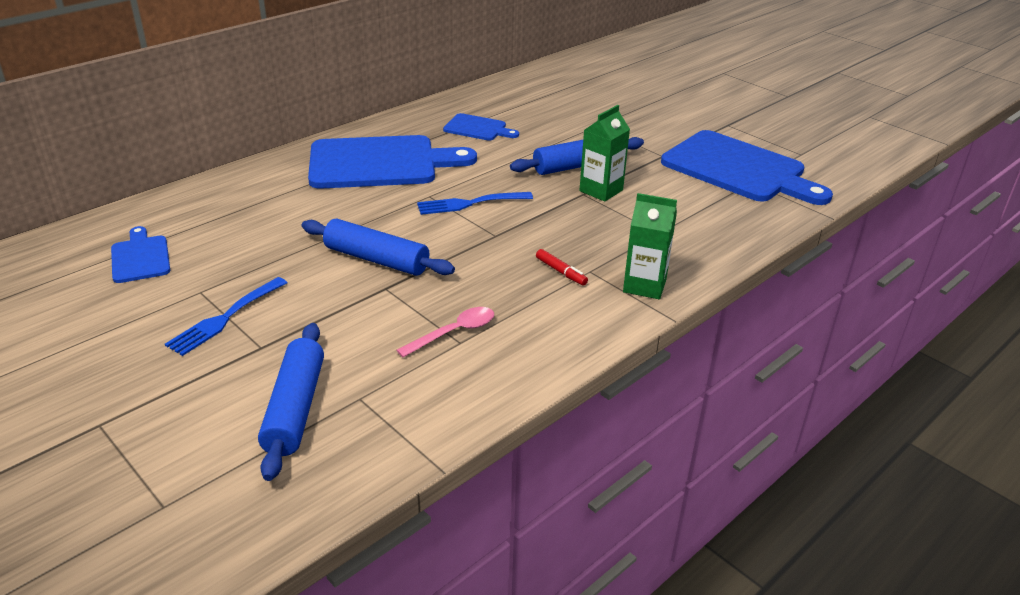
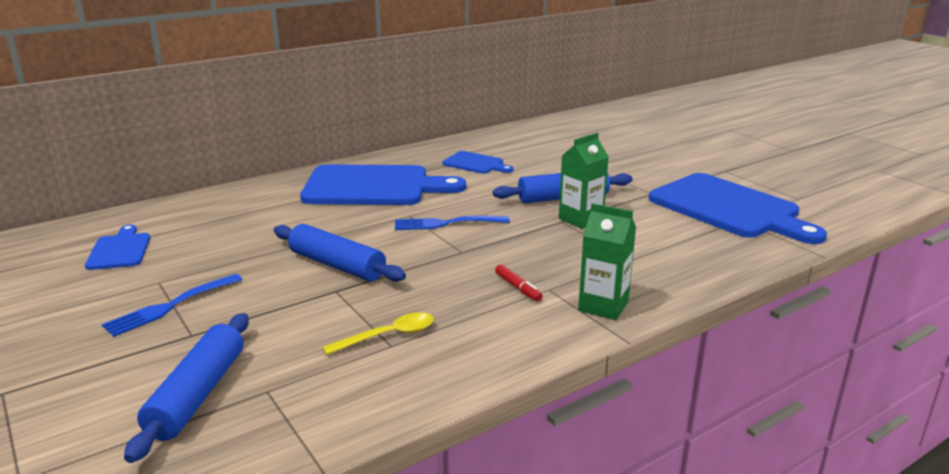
camera: 10 degrees right, 10 degrees down
pink spoon [397,307,494,357] -> yellow spoon [322,312,434,355]

